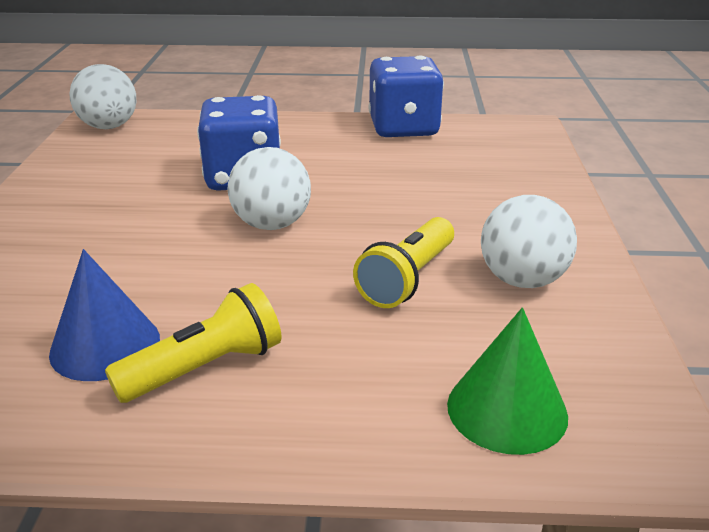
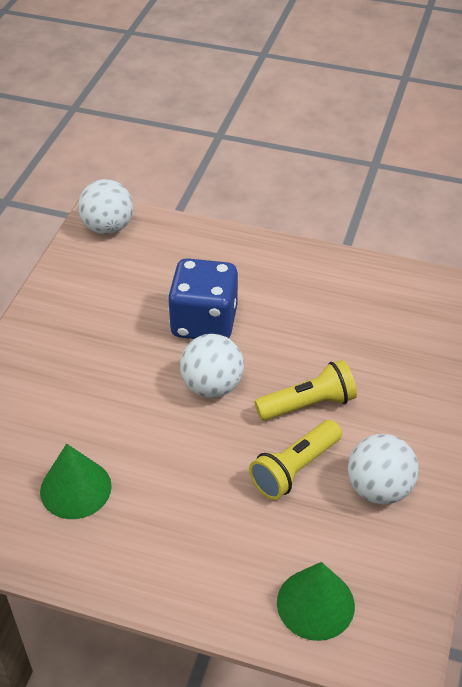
camera: 15 degrees right, 15 degrees up
blue cone [49,249,160,381] -> green cone [40,444,112,519]
yellow flashlight [105,283,282,403] -> yellow flashlight moved to [255,360,357,421]
blue dice [369,56,444,137] -> none

